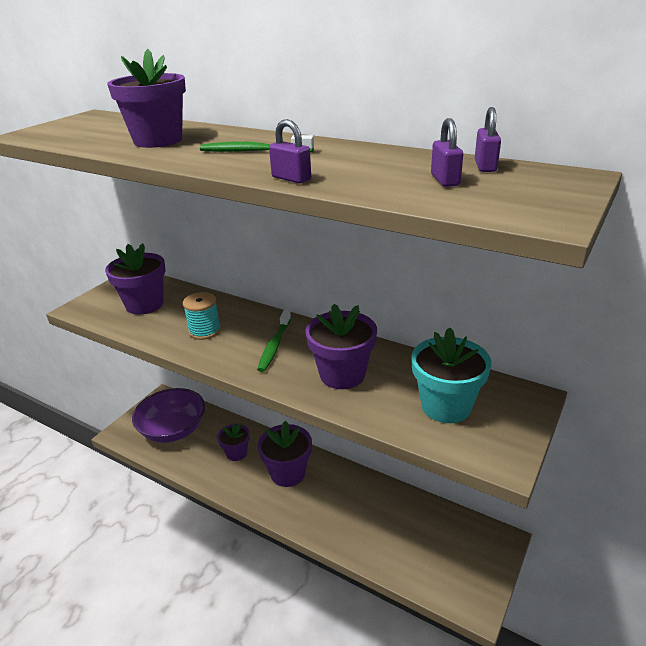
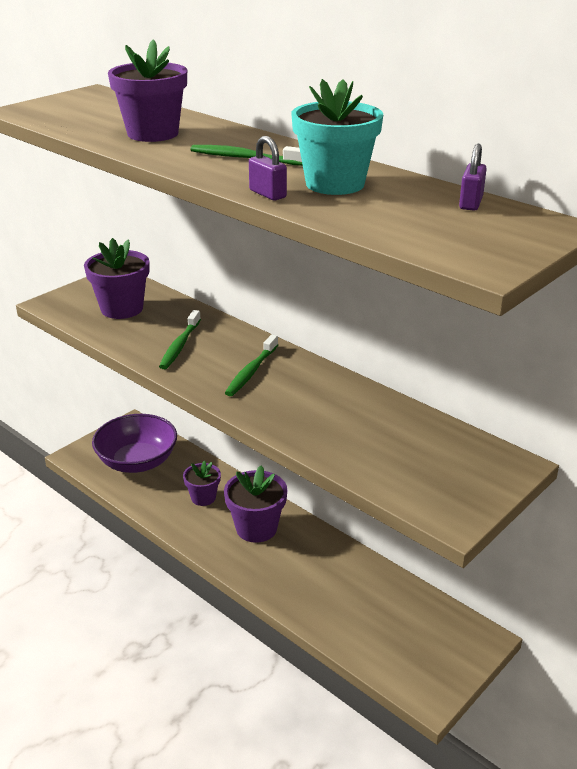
camera: 10 degrees right, 0 degrees up
turquoise spool [183,292,221,340] -> green toothbrush [159,310,201,369]
purple flower pot [305,304,377,389] -> none
turquoise flower pot [411,327,491,423] -> turquoise flower pot moved to [291,79,383,195]
purple padlock [431,118,463,187] -> none

